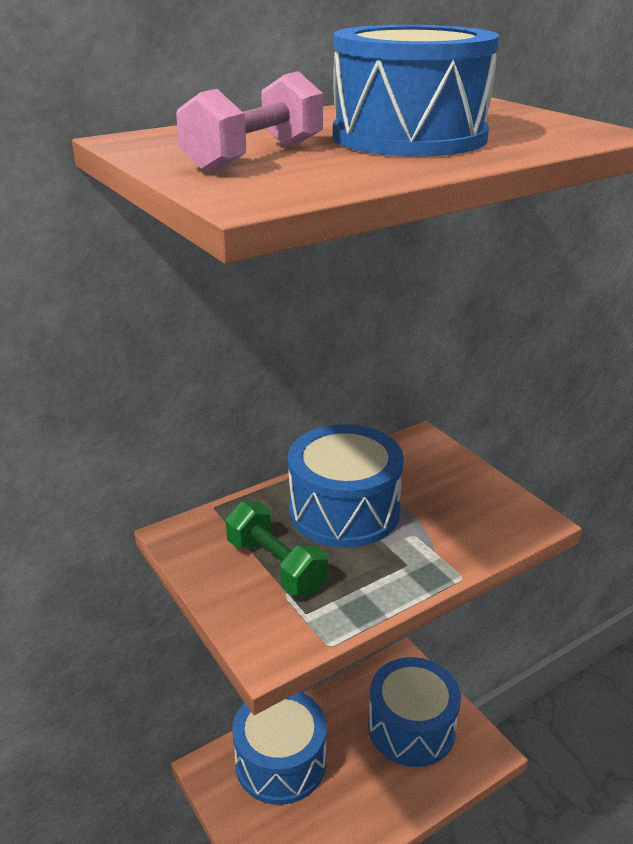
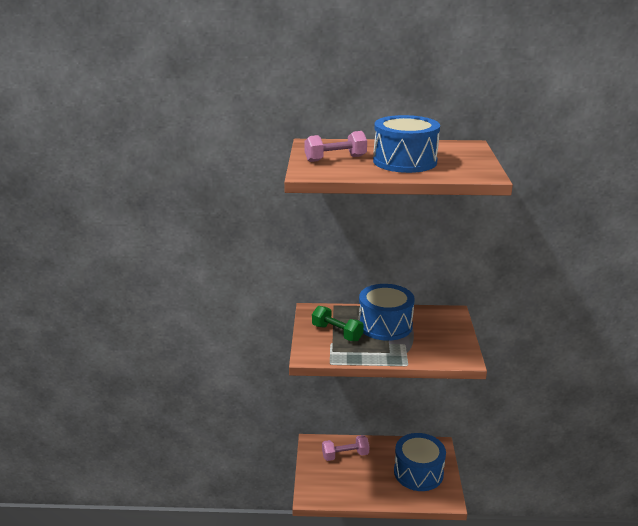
camera: 35 degrees right, 5 degrees down
green dumbbell [226,502,328,596] -> green dumbbell turned 45 degrees counterclockwise [312,306,364,342]
blue drum [232,692,327,805] -> pink dumbbell [322,435,370,461]

